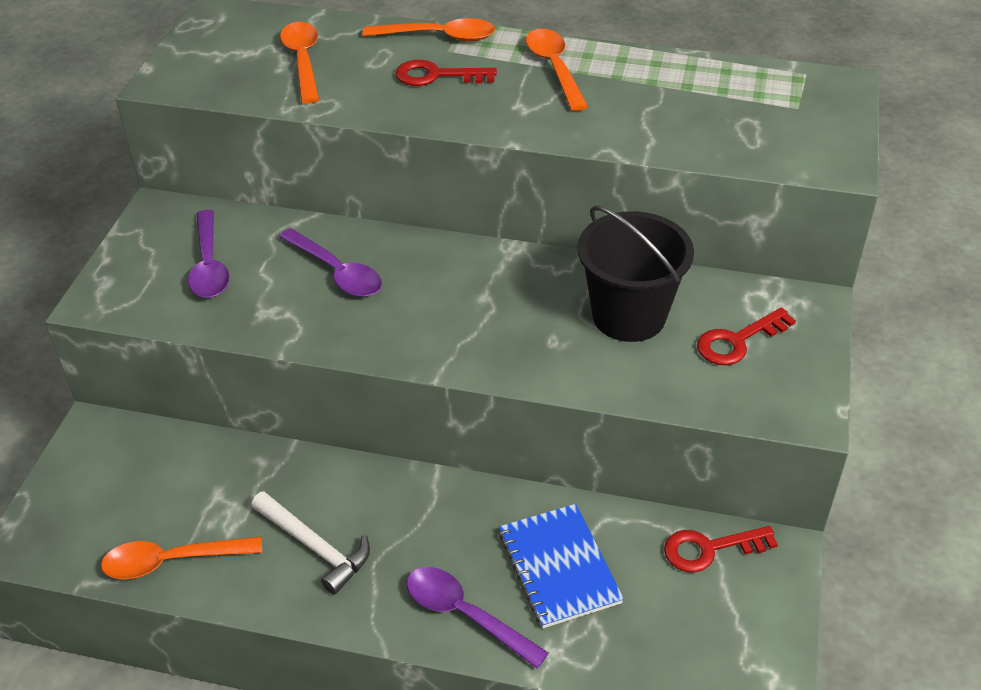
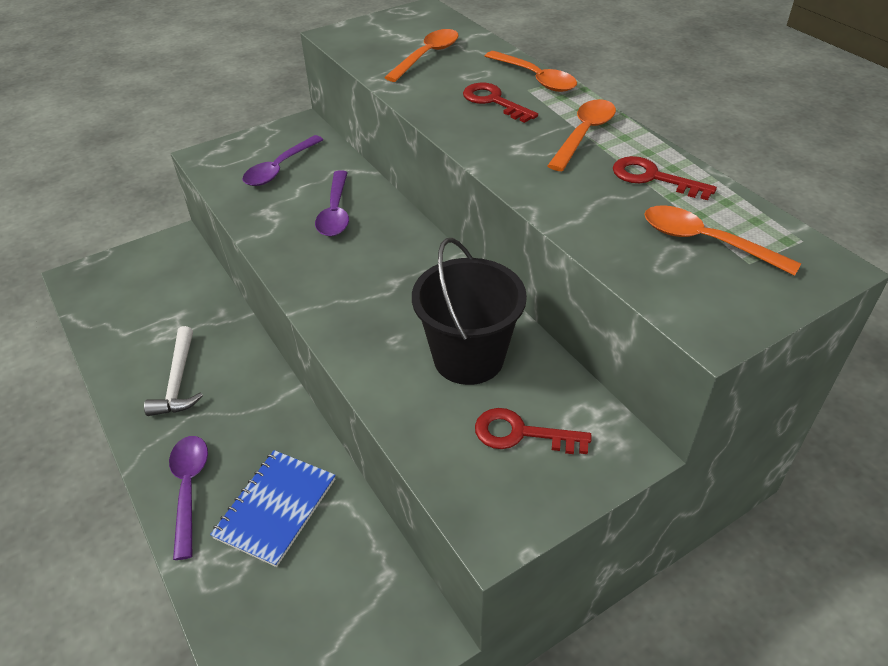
camera: 45 degrees right, 0 degrees up
orange spoon [101,537,262,579] -> orange spoon moved to [644,205,801,276]
red key [664,526,778,573] -> red key moved to [613,156,717,200]

